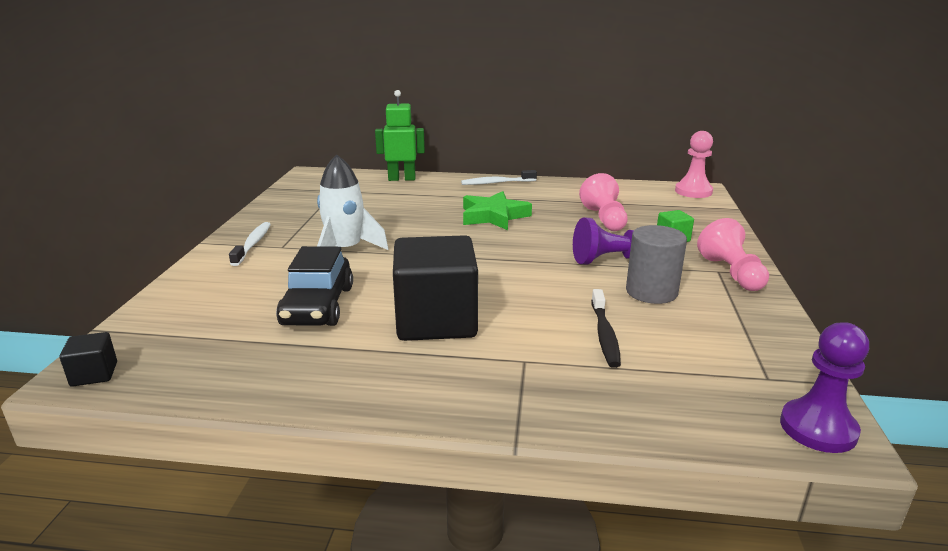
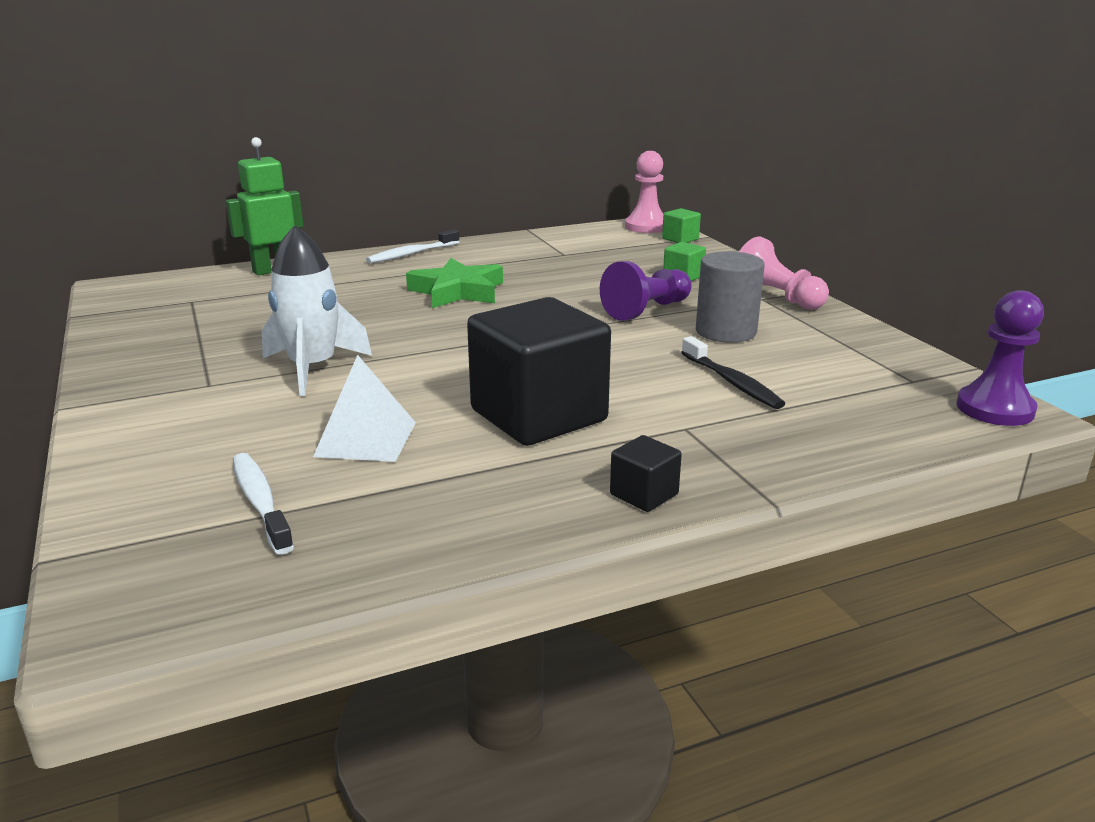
camera: 30 degrees left, 0 degrees up
black cube [60,332,117,387] -> black cube moved to [610,435,682,512]
white toothbrush [229,222,271,266] -> white toothbrush moved to [233,453,294,555]
black car [276,246,353,326] -> white pyramid [313,355,416,462]
pink pawn [579,173,628,231] -> none
none -> green cube [662,208,701,243]

